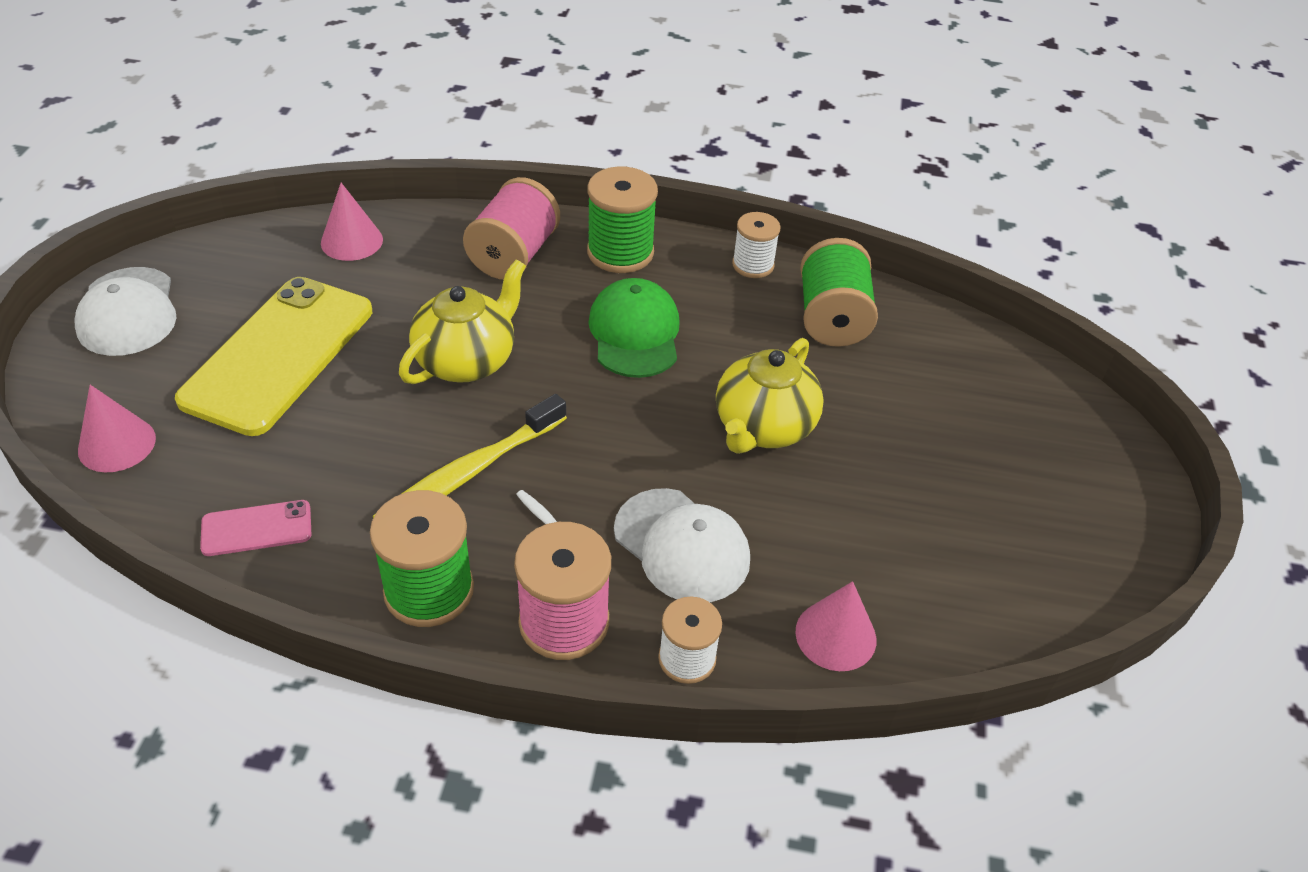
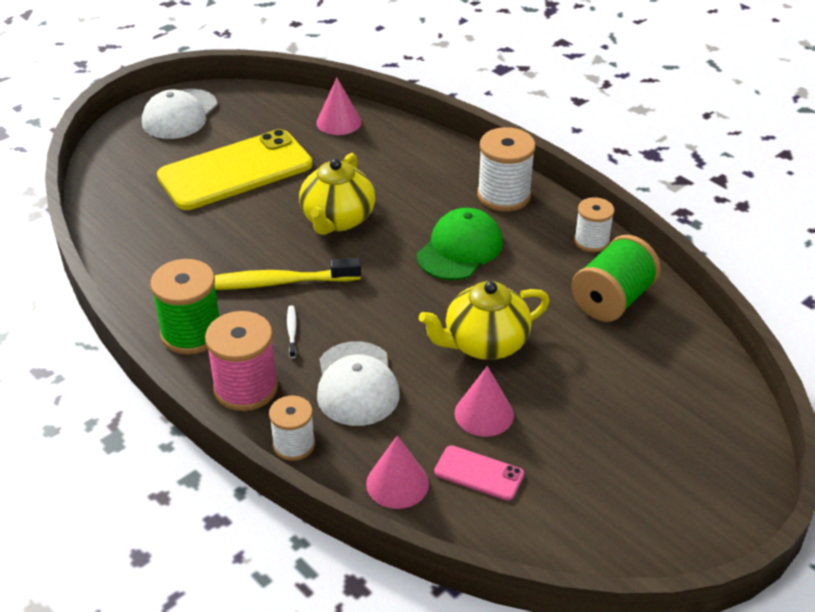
camera: 40 degrees right, 5 degrees down
pink cone [78,385,156,472] -> pink cone moved to [455,366,514,437]
pink phone [200,500,312,556] -> pink phone moved to [434,445,524,501]
yellow teapot [399,259,526,384] -> yellow teapot turned 120 degrees clockwise [299,153,375,235]
pink spool [463,177,560,280] -> none
green spool [587,167,658,273] -> white spool [477,127,536,212]

